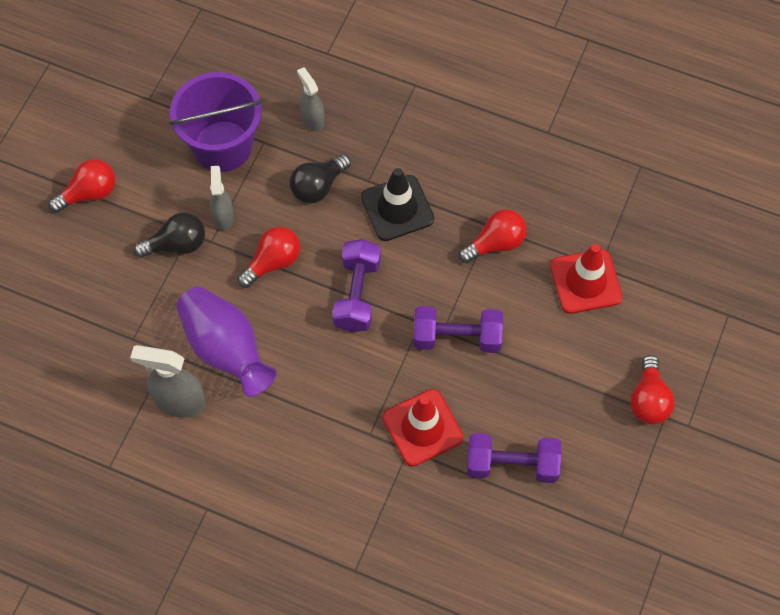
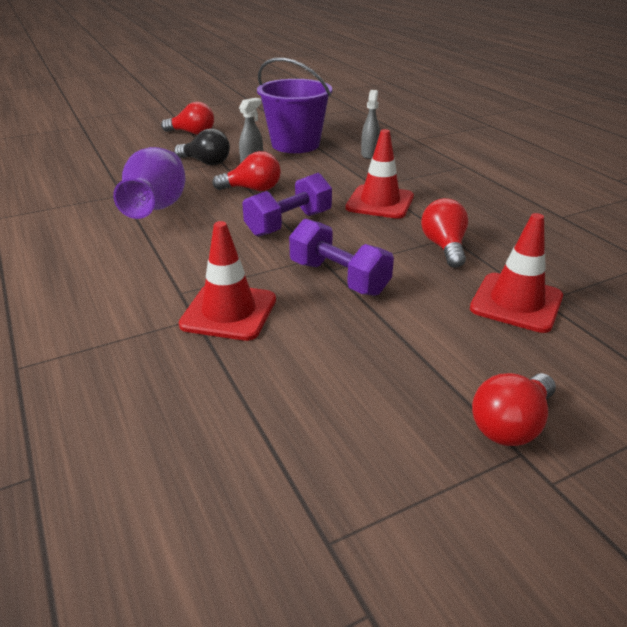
camera: 40 degrees right, 30 degrees down
grey spray bottle [130,345,206,418] -> none
black light bulb [290,154,351,204] -> none
black traffic cone [361,168,434,241] -> red traffic cone [346,129,414,219]
red light bulb [458,209,527,263] -> red light bulb turned 105 degrees counterclockwise [421,198,468,268]
purple dumbbell [467,433,562,483] -> none

